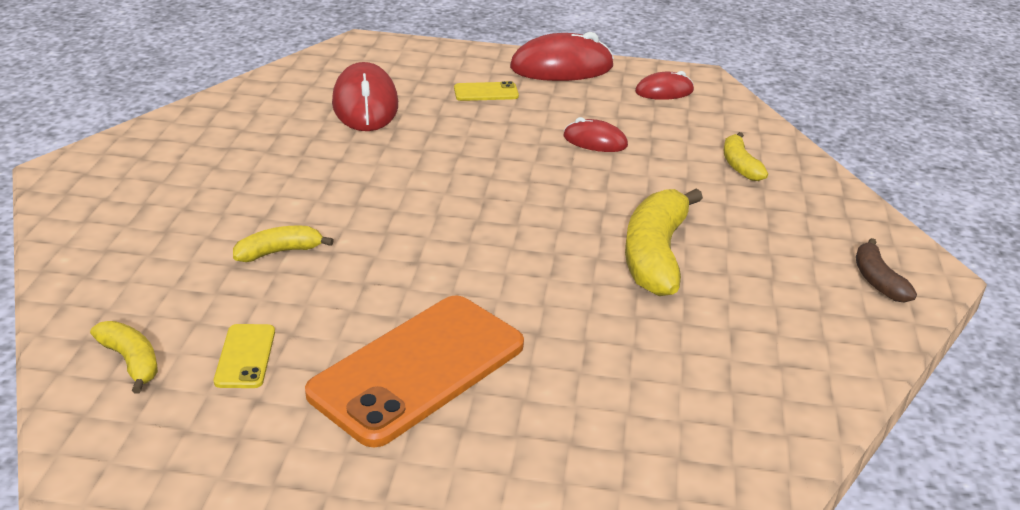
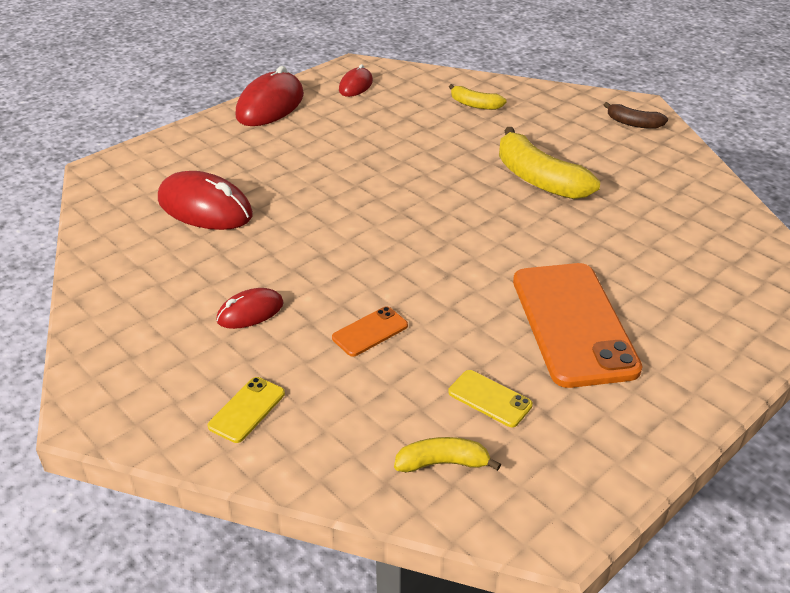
camera: 50 degrees left, 5 degrees up
yellow banana [233,226,334,262] -> orange phone [332,307,408,357]
yellow phone [454,81,519,101] -> yellow phone moved to [208,377,285,443]
red mouse [563,117,628,152] -> red mouse moved to [216,288,284,329]

